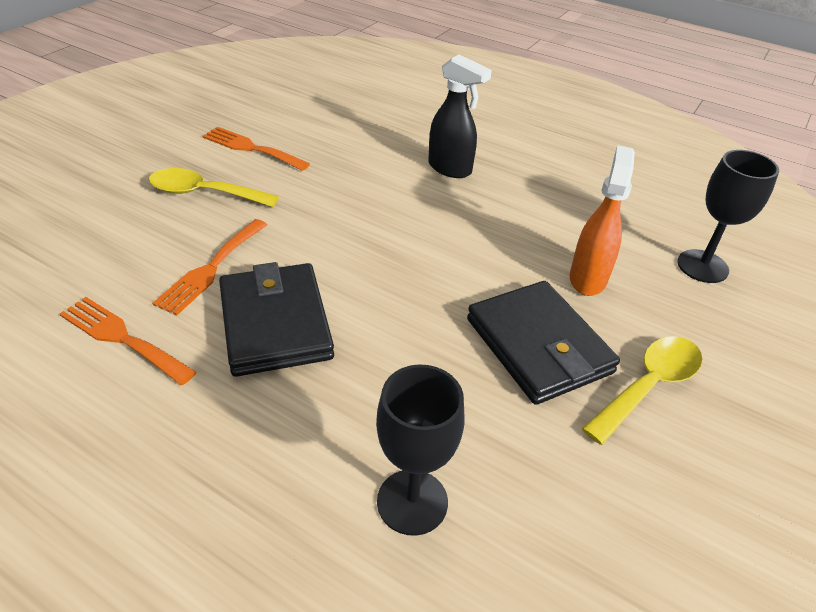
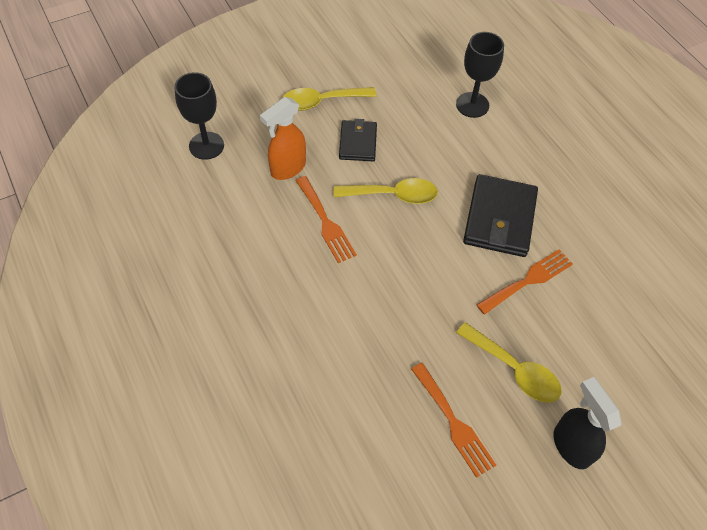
camera: 150 degrees left, 15 degrees up
orange fork [60,297,196,385] -> orange fork moved to [296,176,357,263]
black spray bottle [428,54,492,178] -> black spray bottle moved to [554,377,621,469]
black wallet [467,281,620,405] -> black wallet [339,119,377,161], size x0.60
none -> yellow spoon [334,178,438,204]

